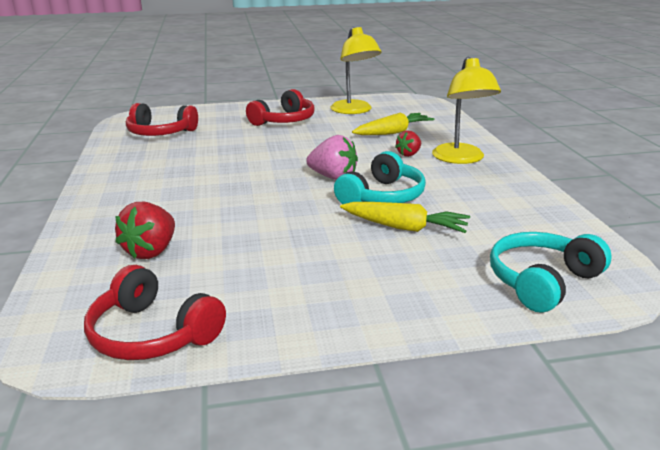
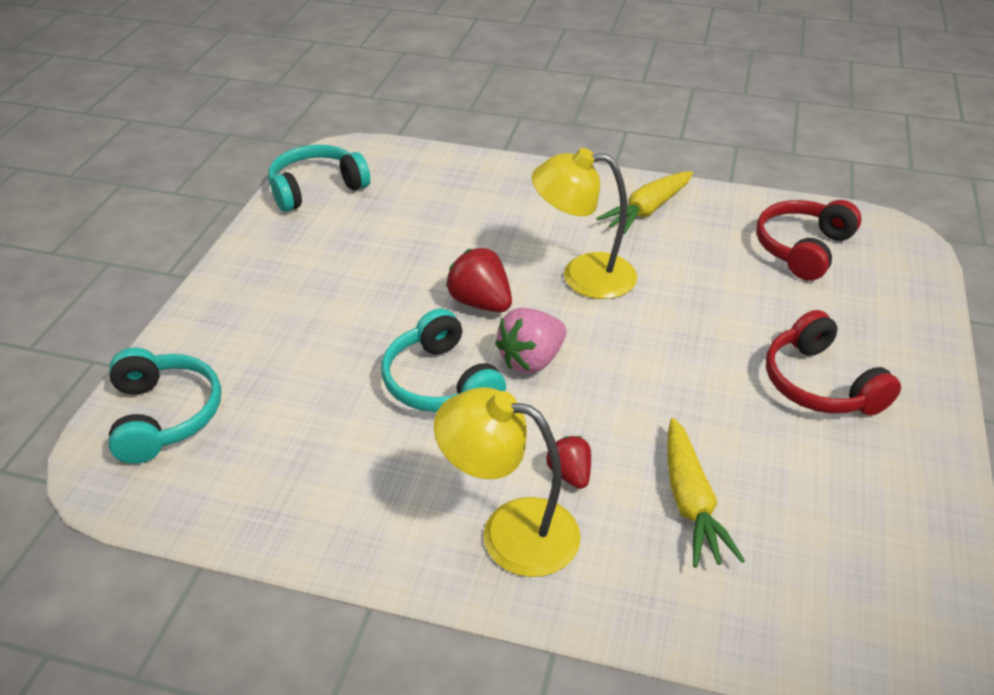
camera: 115 degrees right, 15 degrees up
red headphones [84,265,226,360] -> turquoise headphones [268,144,370,212]
red strawberry [115,202,175,259] -> red strawberry moved to [446,248,512,312]
yellow lamp [330,27,382,114] -> yellow lamp moved to [532,148,637,299]
yellow carrot [340,202,470,233] -> yellow carrot moved to [596,171,693,234]

